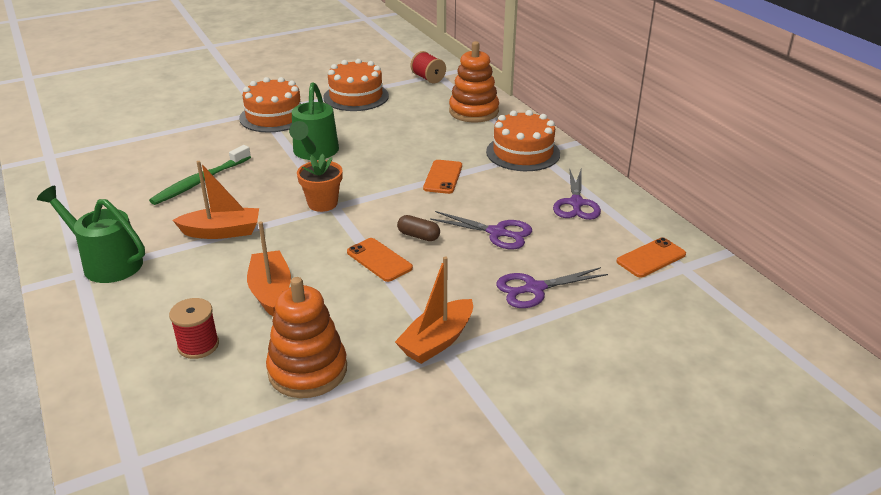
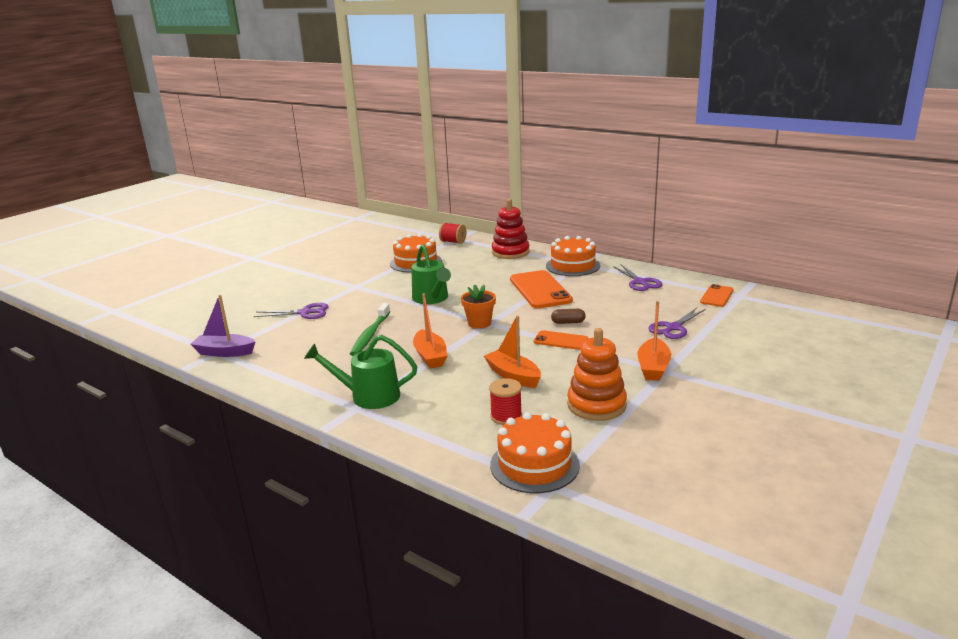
camera: 25 degrees left, 10 degrees down
orange boat [172,161,259,239] -> orange boat turned 105 degrees clockwise [413,294,448,369]
orange cake [239,77,301,132] -> orange cake moved to [490,412,580,493]
orange phone [423,160,462,194] -> orange phone [510,270,573,308], size x1.83
purple scissors [430,211,532,249] -> purple scissors moved to [254,303,329,319]
orange stacking toy [449,41,499,122] -> red stacking toy [492,199,530,259]
none -> purple boat [190,295,256,357]

